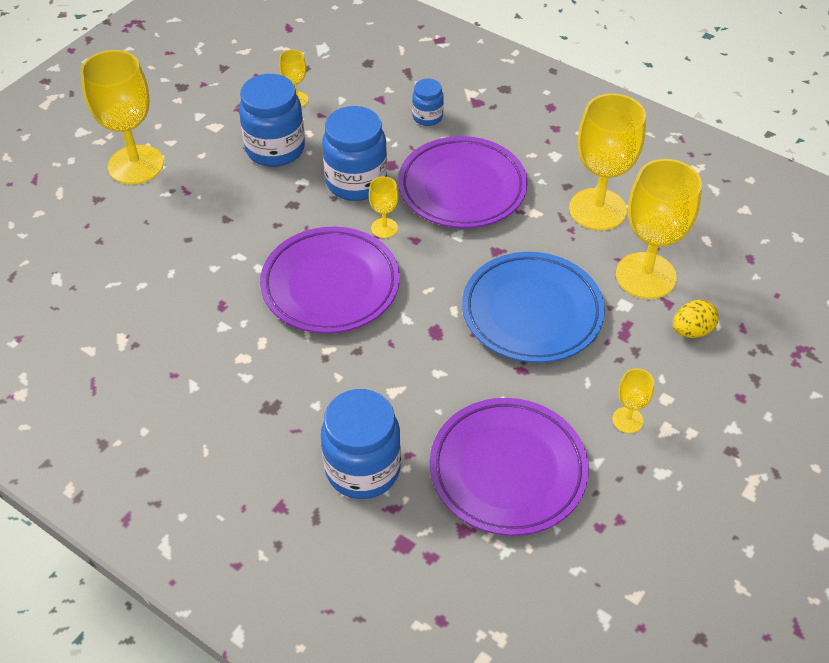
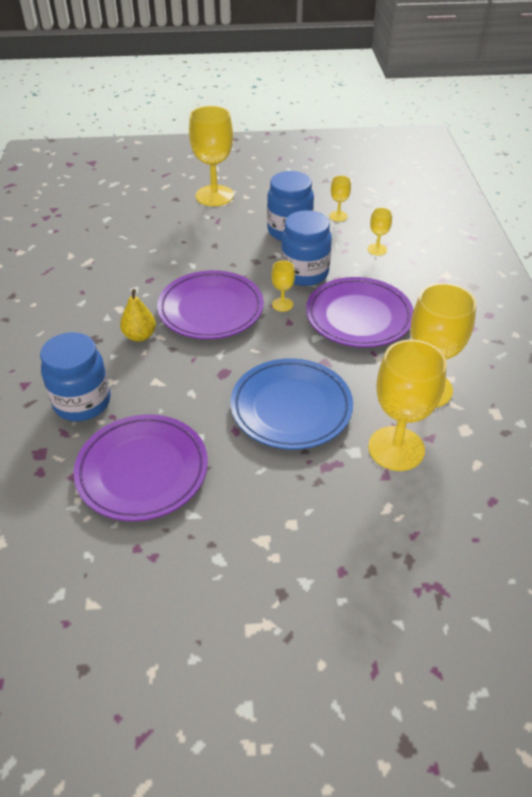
camera: 50 degrees right, 5 degrees down
blue jar [412,79,444,126] -> none
yellow goblet [612,368,654,433] -> yellow goblet moved to [367,207,392,256]
yellow egg [673,300,719,338] -> none
none -> yellow pear [120,289,156,342]

